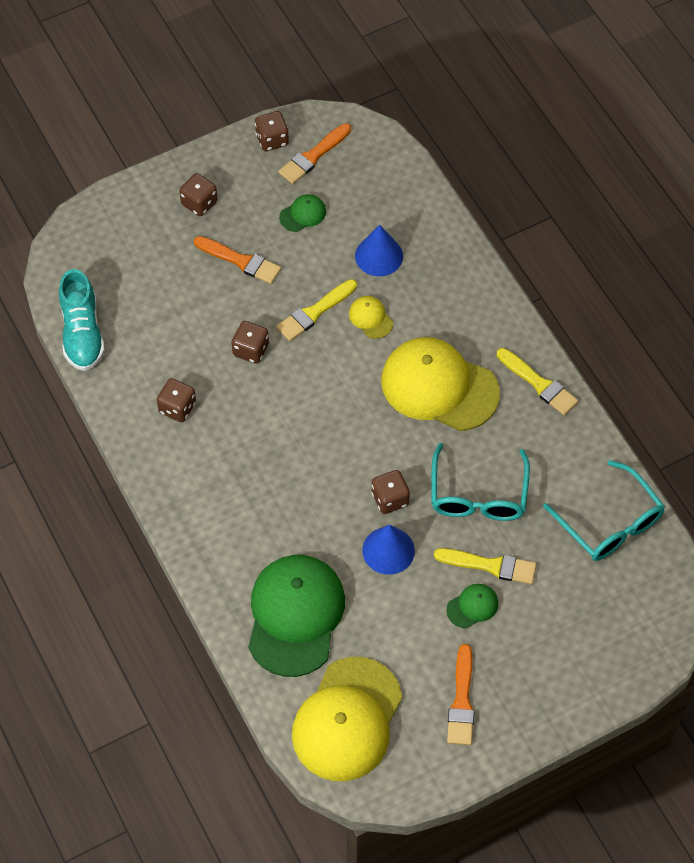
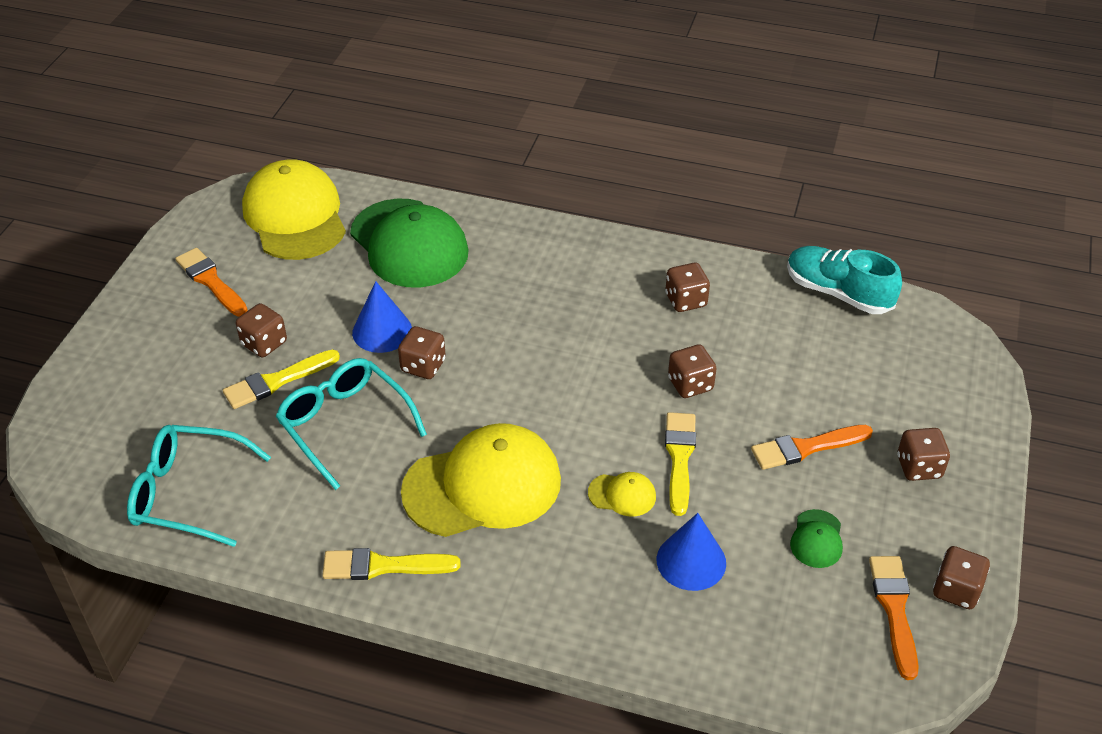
camera: 135 degrees right, 15 degrees down
green cap [447,584,498,628] -> brown dice [236,303,287,357]

